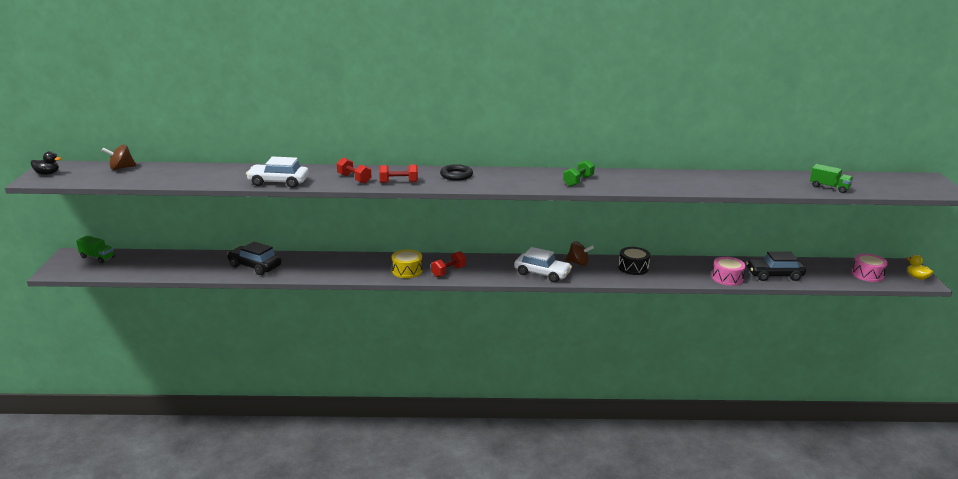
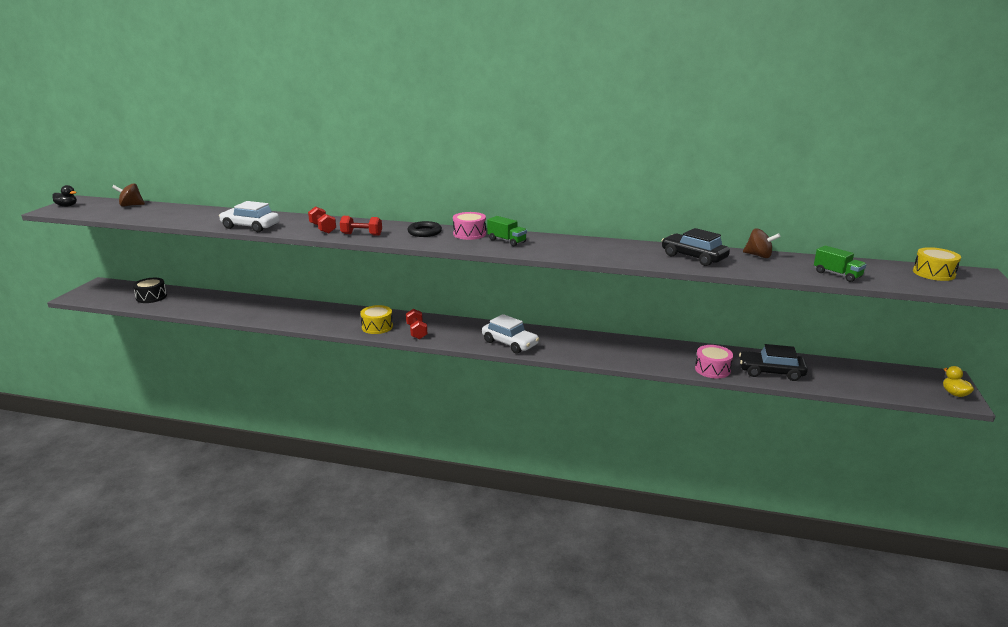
camera: 15 degrees right, 0 degrees up
green truck [76,235,114,263] -> green truck moved to [487,216,527,246]
black car [227,242,282,275] -> black car moved to [661,228,730,266]
red dumbbell [431,251,466,277] -> red dumbbell turned 75 degrees counterclockwise [406,309,427,339]
green dumbbell [563,160,595,186] -> none
brown spinning top [565,241,594,266] -> brown spinning top moved to [743,229,781,258]
black drum [618,247,650,275] -> black drum moved to [133,278,167,303]
pink drum [852,253,888,282] -> pink drum moved to [453,212,486,240]
none -> yellow drum [913,247,961,281]

